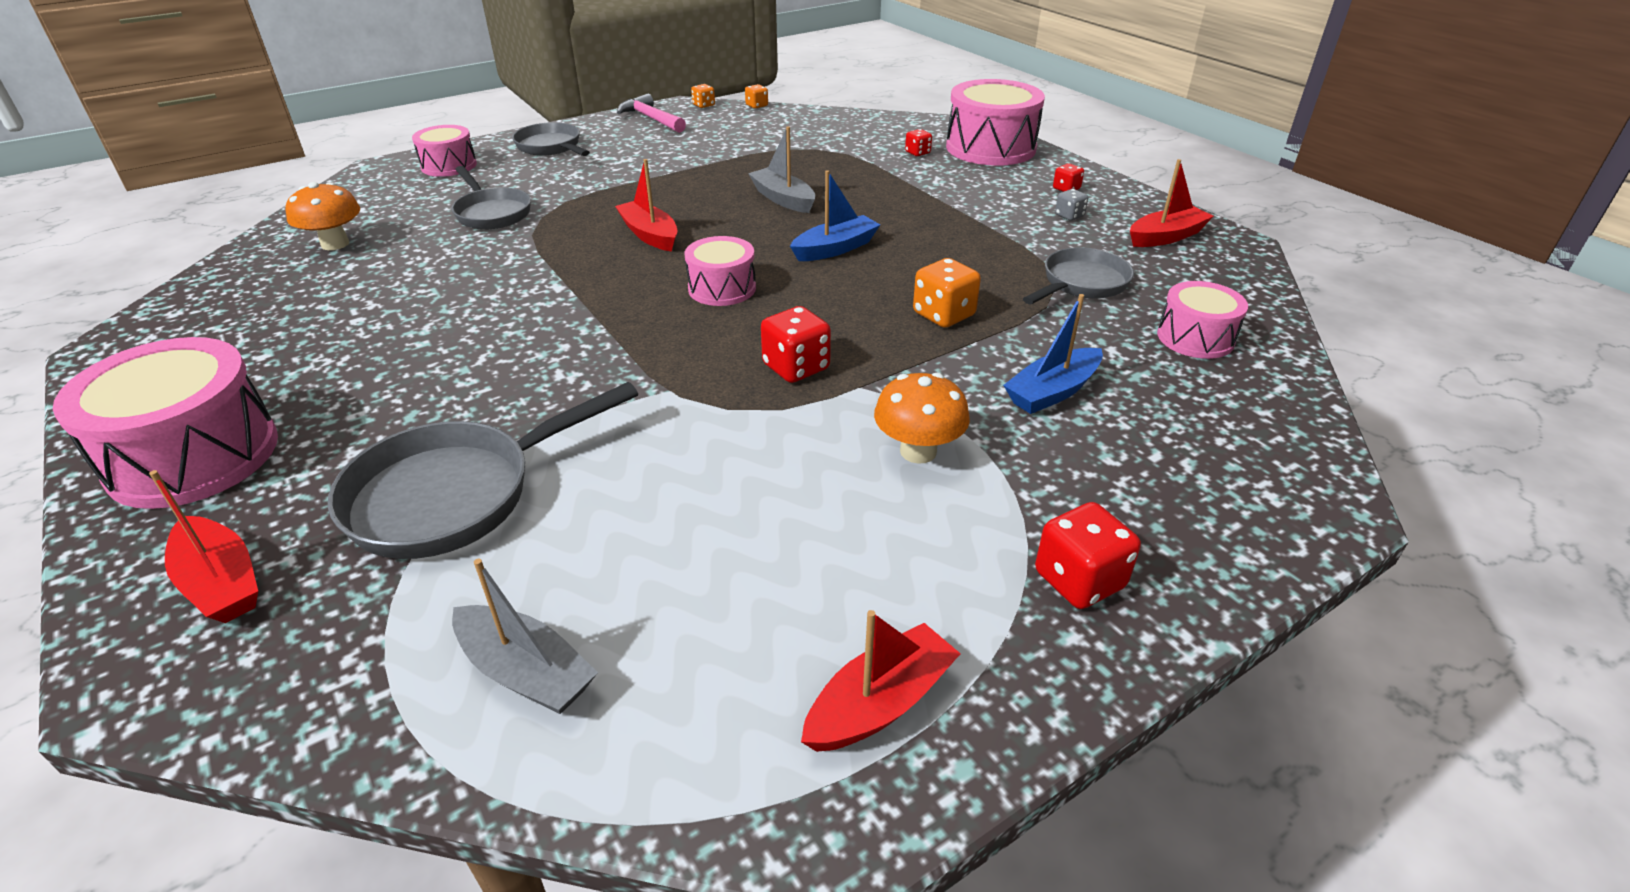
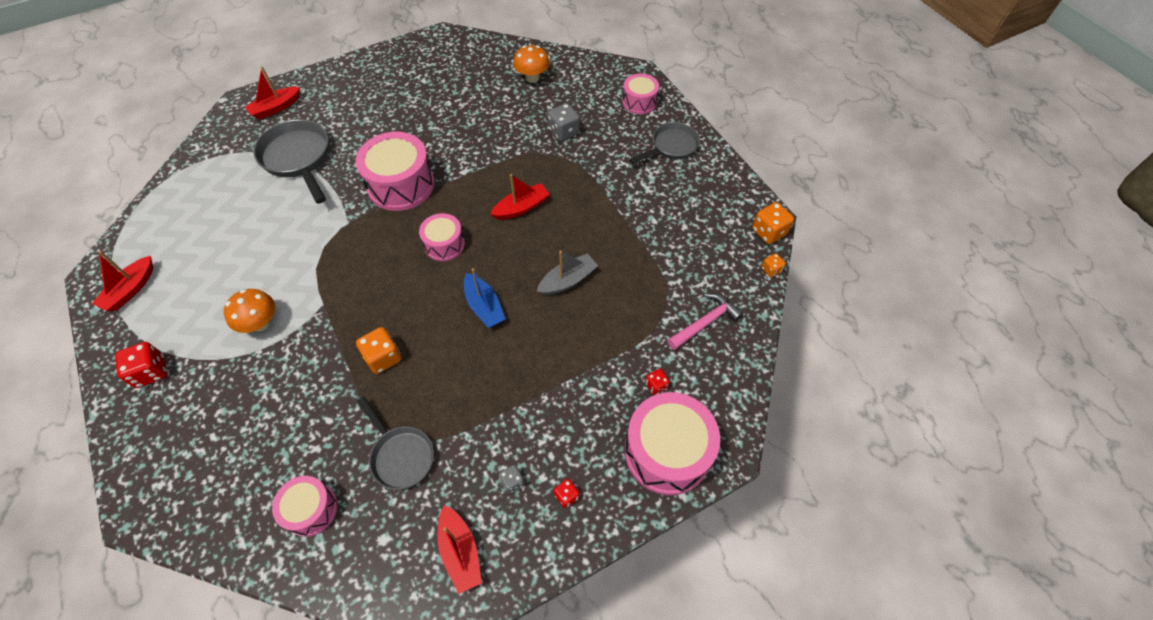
camera: 95 degrees right, 20 degrees up
pink drum [53,337,278,509] -> pink drum moved to [356,132,435,211]
grey pan [451,166,531,229] -> grey dice [548,103,580,141]
grey boat [452,559,598,714] -> none
pink hammer [617,93,686,133] -> pink hammer moved to [667,293,743,350]
orange dice [691,84,715,108] -> orange dice [752,202,794,244], size x1.77
red dice [761,306,831,383] -> none
red boat [801,610,961,752] -> red boat turned 60 degrees clockwise [92,251,153,311]
blue boat [1003,294,1103,414] -> none

